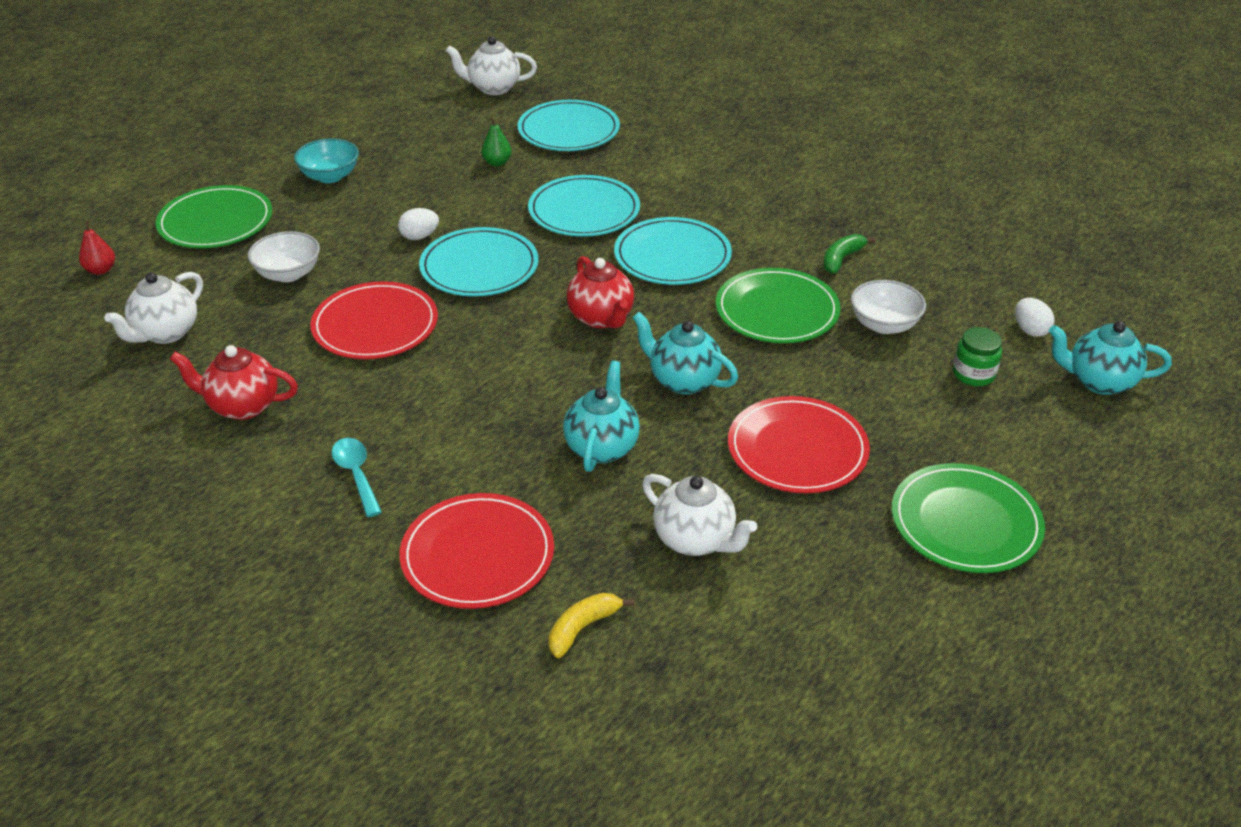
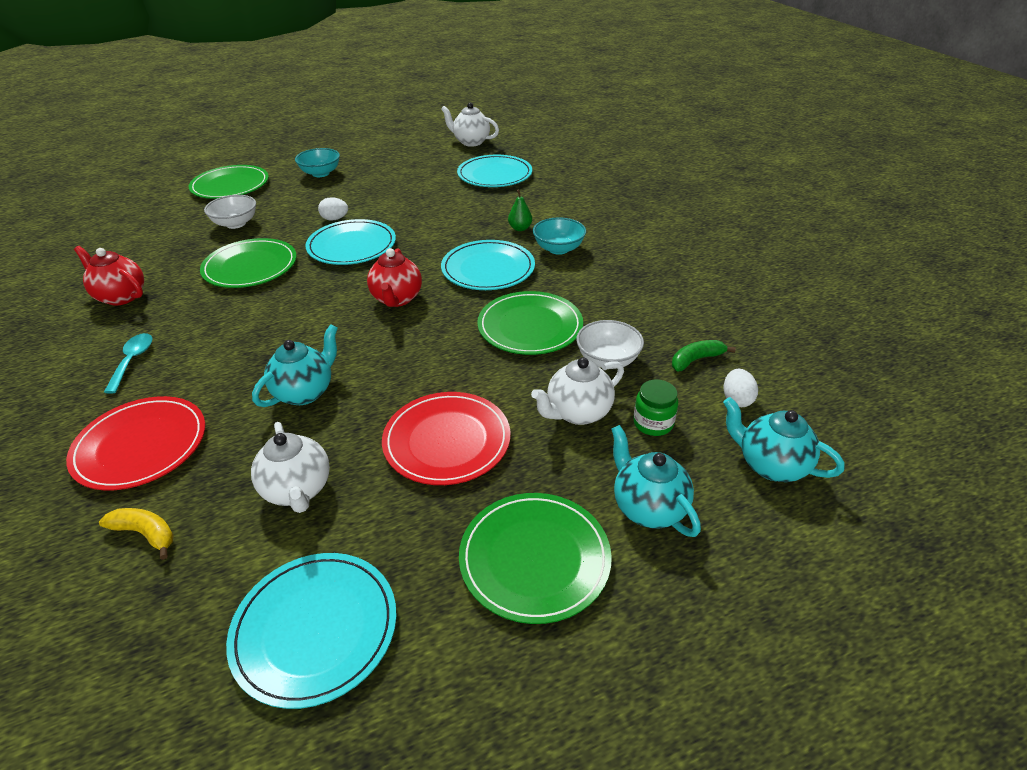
camera: 25 degrees right, 0 degrees up
red pear [79,220,115,275] -> none
white teapot [104,272,203,344] -> white teapot moved to [531,357,624,425]
red plate [310,281,438,359] -> green plate [200,238,297,288]
green pear [481,117,512,166] -> green pear moved to [508,189,532,231]
turquoise plate [528,175,640,237] -> turquoise plate moved to [226,553,396,709]
yellow banana [549,593,634,658] -> yellow banana turned 45 degrees clockwise [99,508,174,560]
turquoise teapot [632,312,738,394] -> turquoise teapot moved to [611,425,701,537]
green banana [824,234,875,274] -> green banana moved to [672,340,736,371]
none -> turquoise bowl [533,217,586,255]

